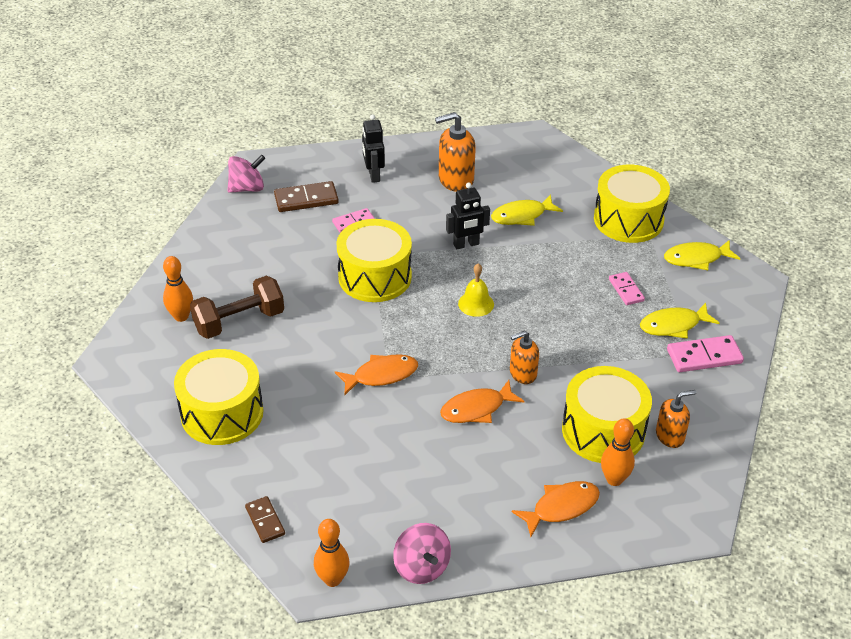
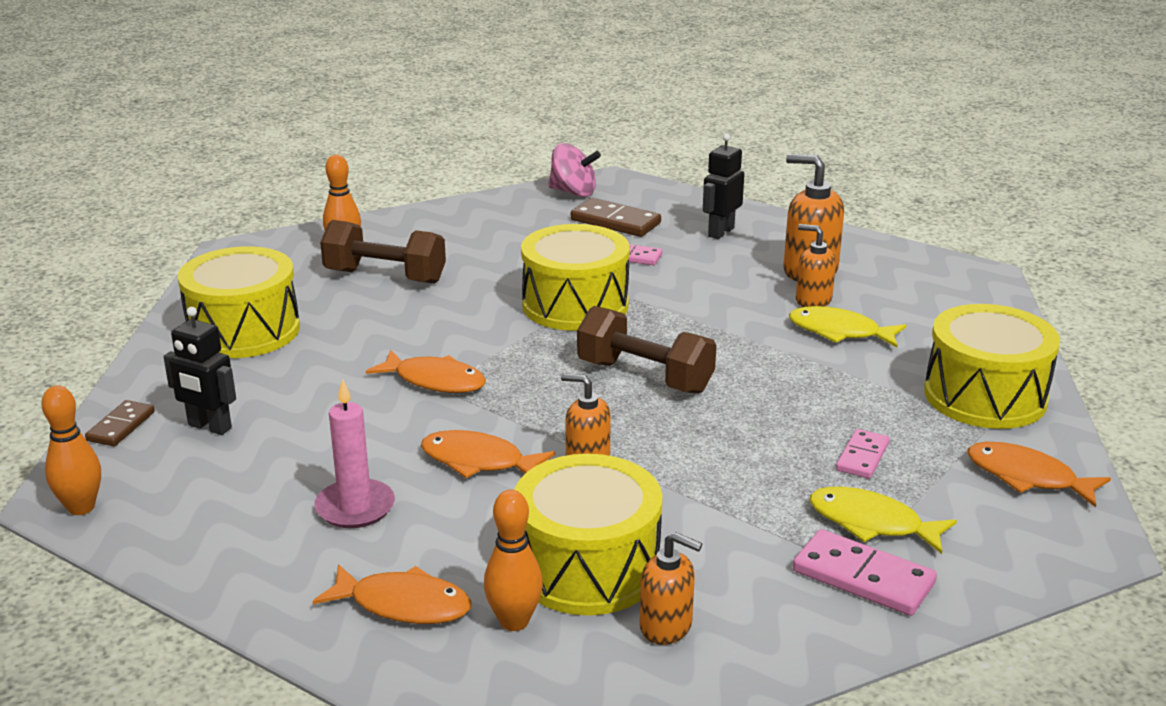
camera: 45 degrees right, 15 degrees down
pink spinning top [393,523,451,584] -> none
black robot [446,183,490,250] -> black robot moved to [163,307,236,435]
yellow bell [458,264,494,317] -> brown dumbbell [577,306,717,394]
yellow fish [664,240,740,270] -> orange fish [967,442,1111,508]
none -> pink candle [314,378,395,528]
none -> orange soap dispenser [796,224,836,307]

